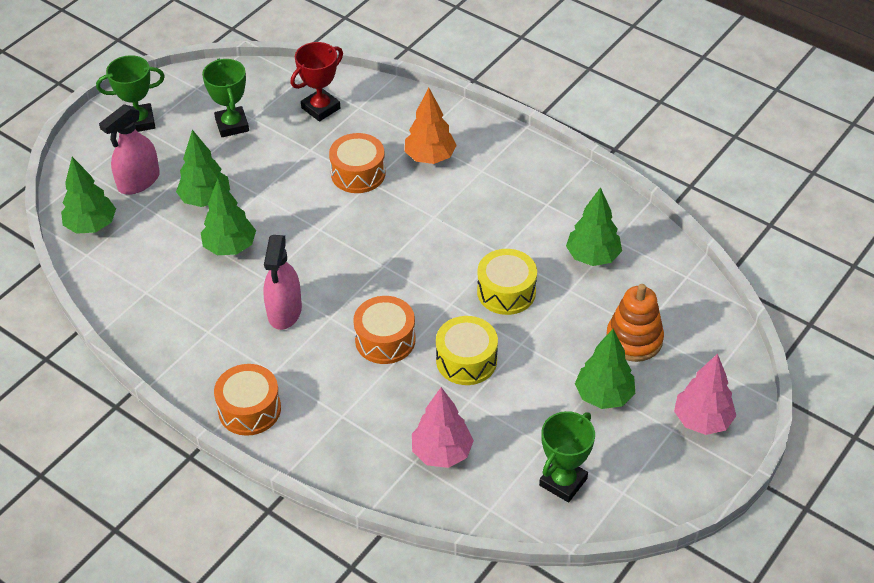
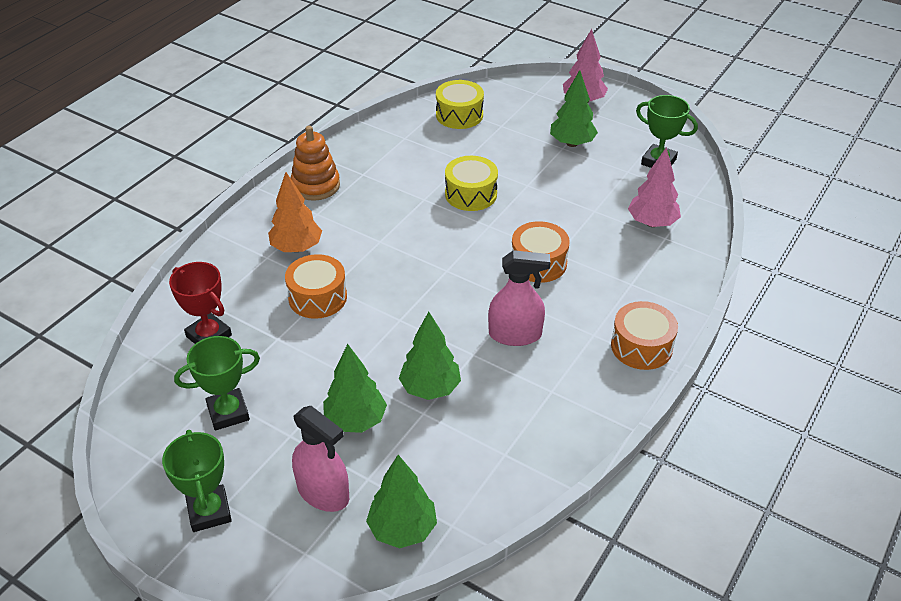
camera: 95 degrees left, 5 degrees down
yellow drum [436,316,498,385] -> yellow drum moved to [436,80,484,129]
green tree [566,187,622,266] -> none
orange stacking toy [606,284,664,362] -> orange stacking toy moved to [291,126,340,201]

